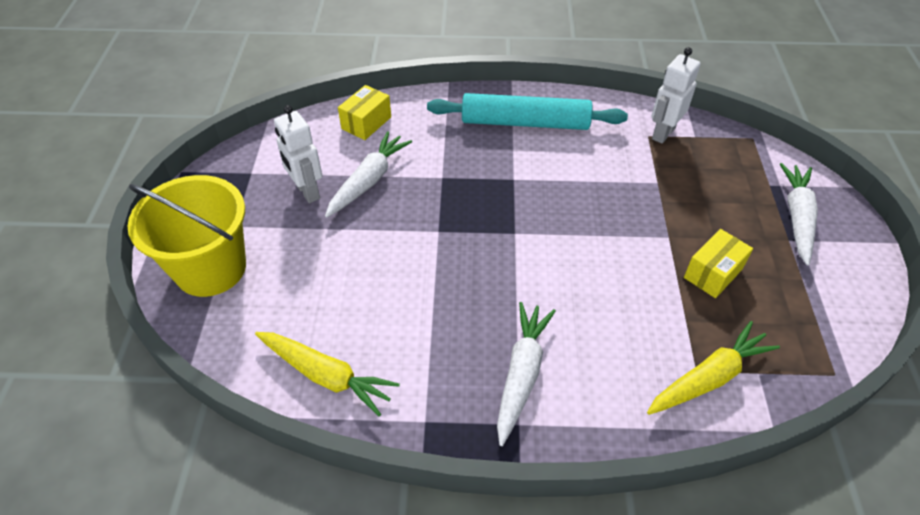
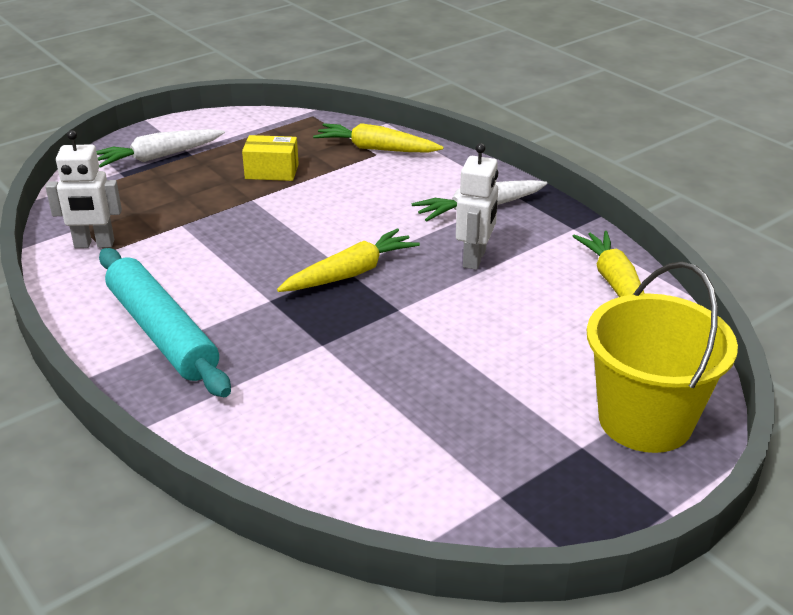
camera: 130 degrees left, 15 degrees down
white robot [274,105,323,203] -> white robot moved to [456,143,498,270]
white carrot [325,131,412,218] -> none
yellow box [338,85,391,140] -> none
none -> yellow carrot [277,228,420,292]

